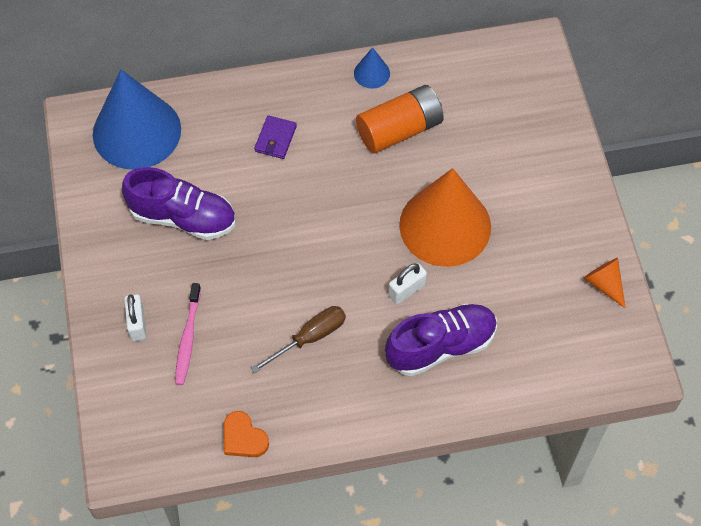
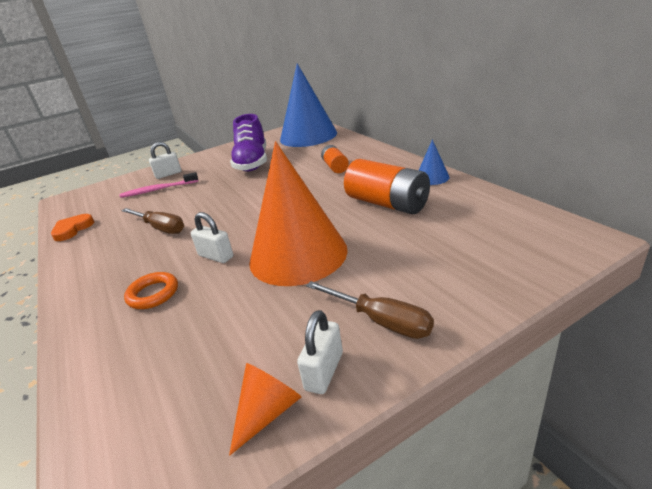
camera: 75 degrees right, 30 degrees down
purple wallet [254,115,297,159] -> orange battery [321,145,349,173]
purple shoe [385,303,497,376] -> orange ring [124,272,178,309]
none -> white padlock [297,310,343,394]
none -> brown screwdriver [306,281,434,339]

